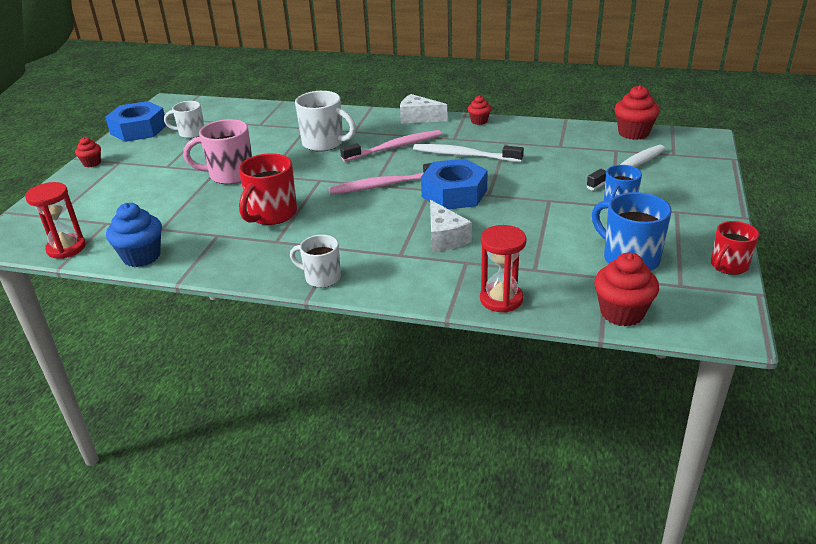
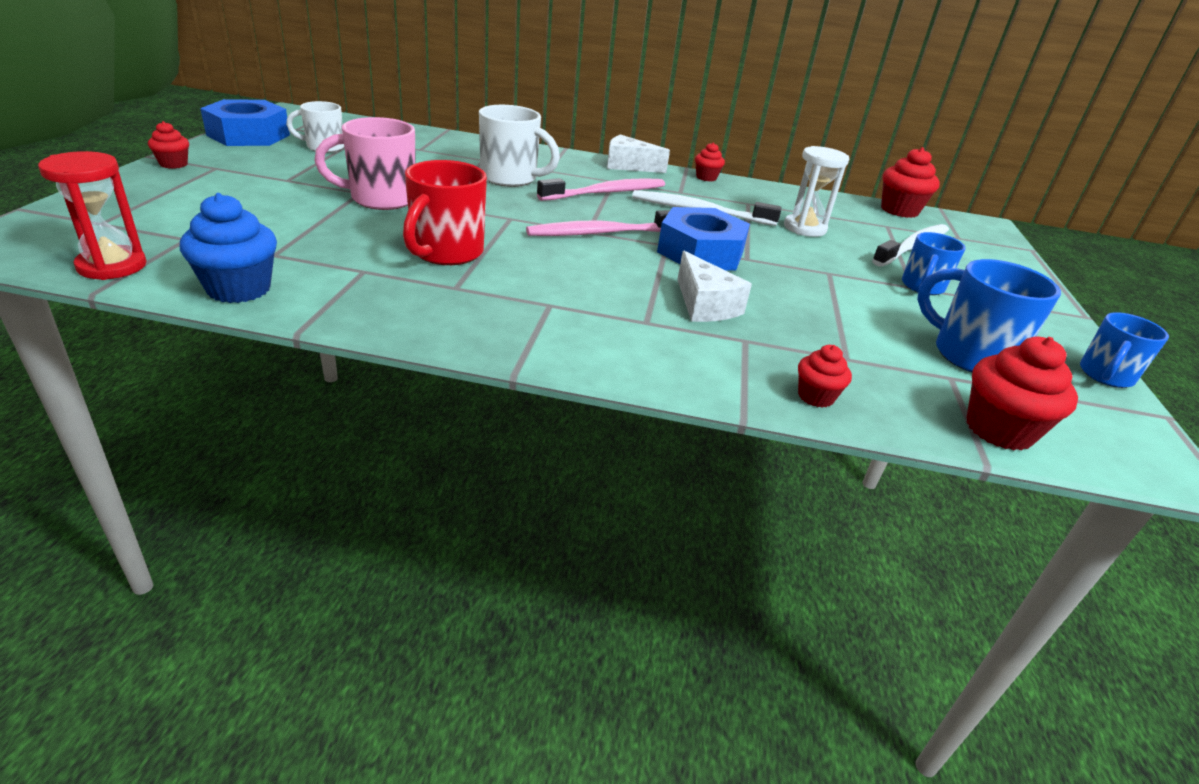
camera: 10 degrees left, 0 degrees up
white mug [290,235,341,288] -> none
red hourglass [480,225,527,313] -> red cupcake [798,345,852,408]
red mug [711,221,759,275] -> blue mug [1080,312,1169,388]
none -> white hourglass [784,146,849,237]

